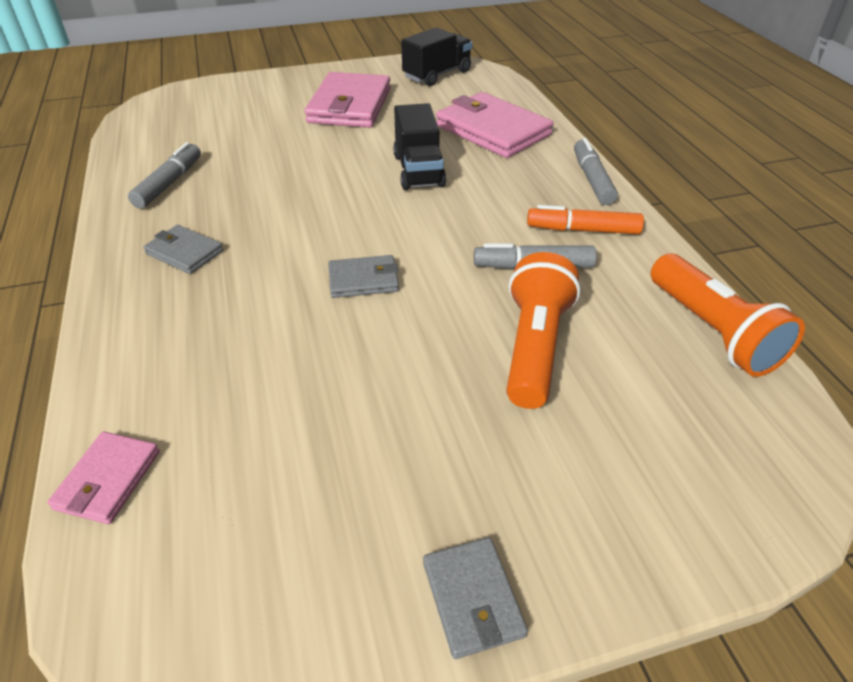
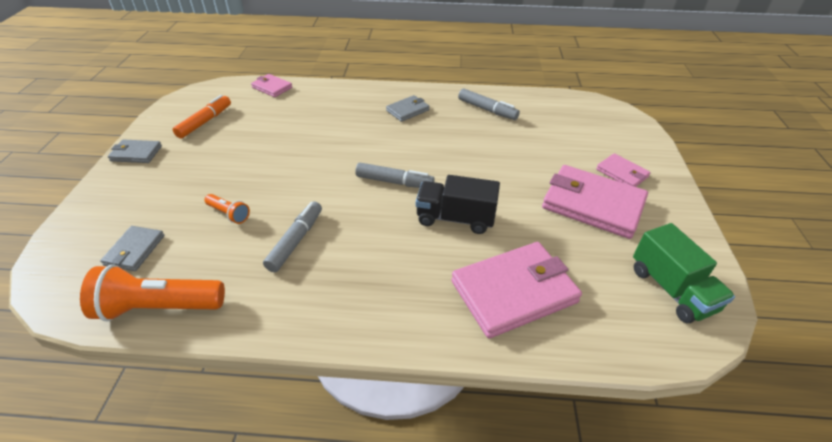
camera: 110 degrees right, 0 degrees up
grey wallet [328,255,399,298] -> grey wallet moved to [100,226,165,271]
black truck [401,28,472,86] -> green truck [633,223,735,323]
orange flashlight [506,252,581,409] -> orange flashlight [205,194,250,224], size x0.50
orange marker [527,205,644,234] -> orange marker moved to [172,95,231,139]
grey marker [574,138,618,205] -> grey marker moved to [355,163,435,188]
none -> pink wallet [596,153,650,187]

